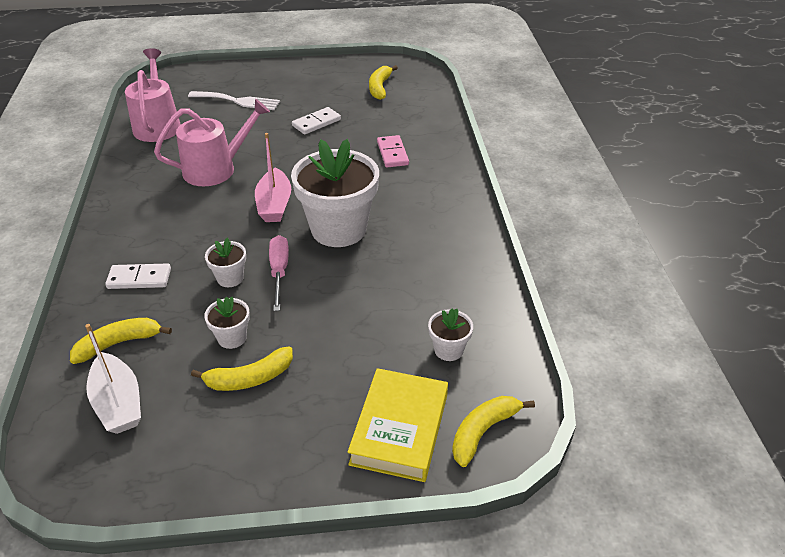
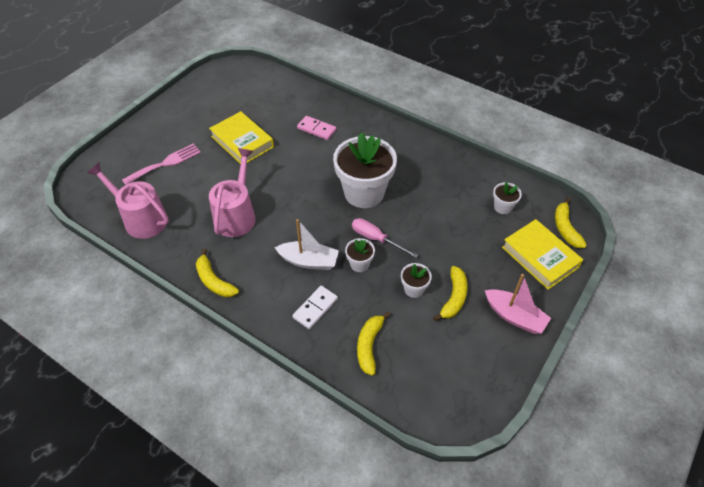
camera: 50 degrees left, 10 degrees up
white boat [85,324,141,434] -> white boat moved to [275,219,339,270]
white fork [188,91,280,110] -> pink fork [122,143,201,185]
pink boat [255,133,291,222] -> pink boat moved to [485,274,551,334]
white domino [292,107,341,134] -> yellow book [209,111,274,164]
yellow banana [369,65,398,100] -> yellow banana moved to [196,249,239,297]

